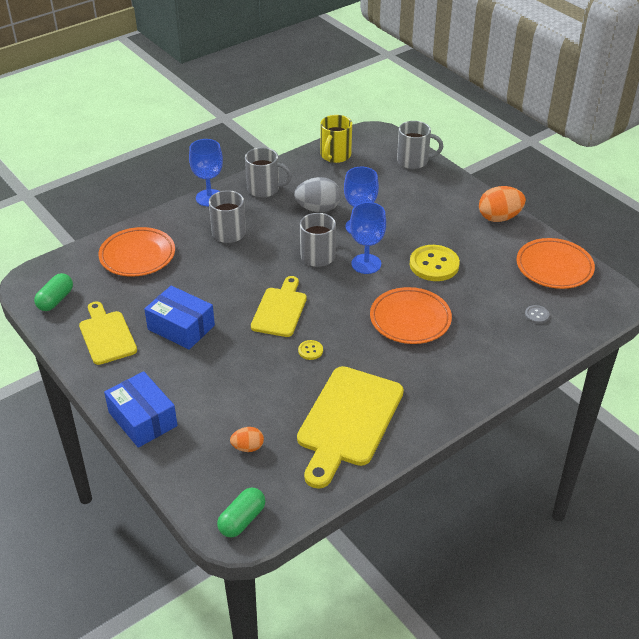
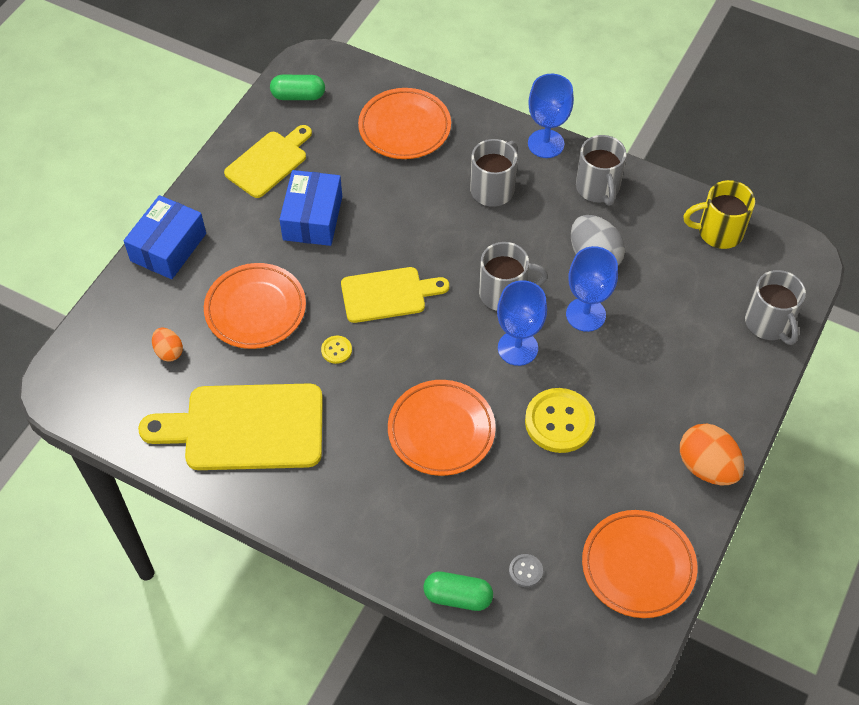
camera: 65 degrees right, 15 degrees up
green capsule [217,488,265,537] -> green capsule moved to [423,572,493,611]
none -> orange plate [204,263,306,349]

